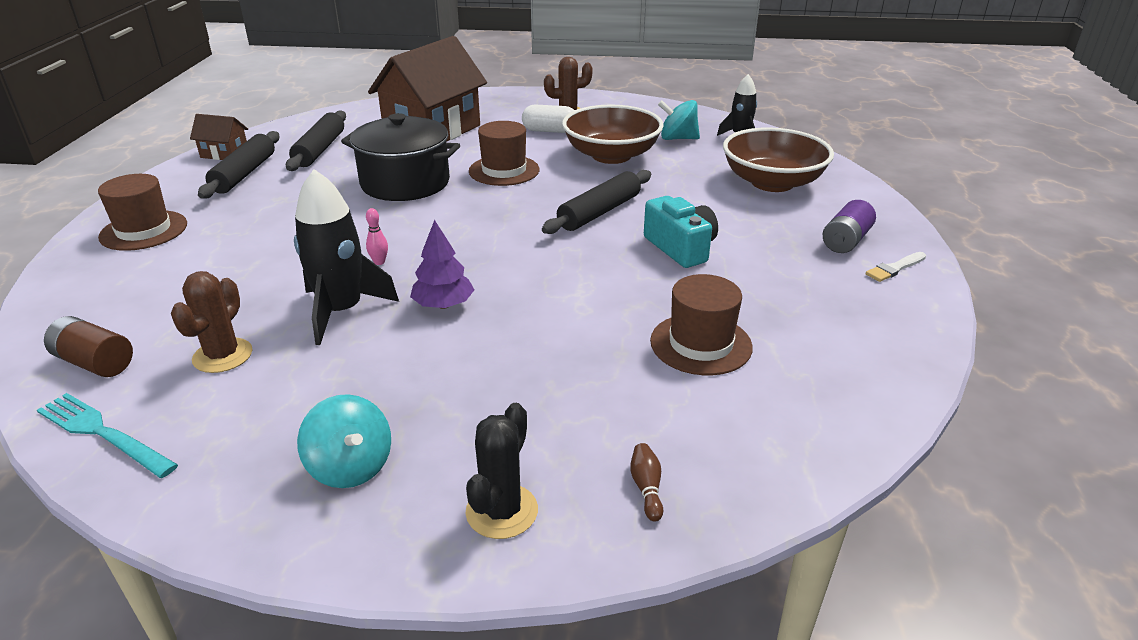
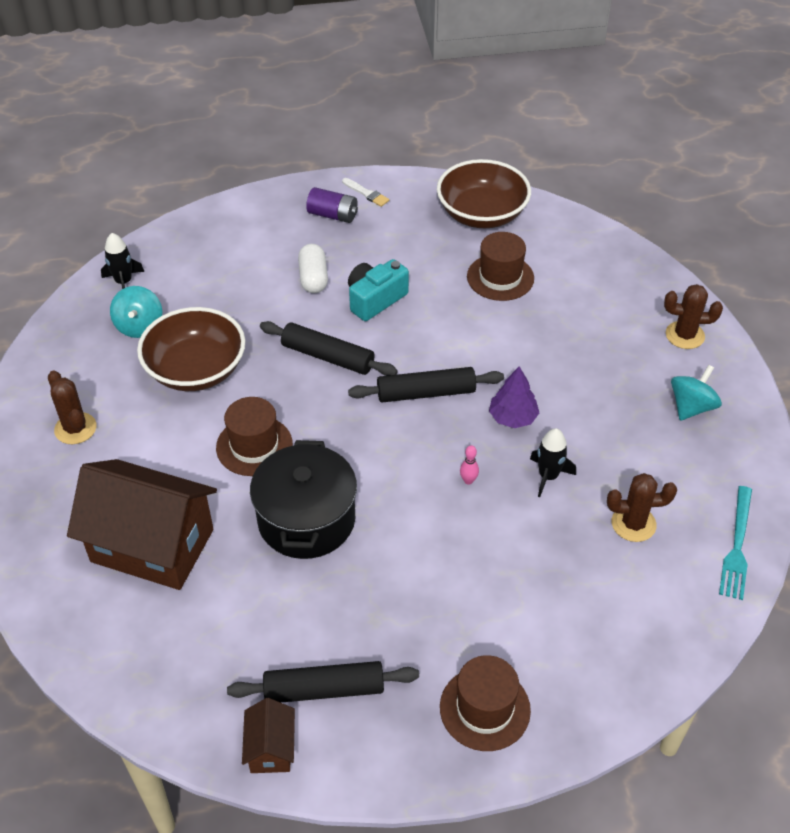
camera: 105 degrees left, 15 degrees up
brown battery [44,316,133,377] -> none
black rolling pin [286,110,346,171] -> black rolling pin moved to [348,367,504,402]
black rocket [294,169,399,345] -> black rocket [530,428,576,497], size x0.60
black cactus [466,403,538,539] -> brown cactus [664,284,723,349]
white capsule [522,105,575,133] -> white capsule moved to [298,244,328,293]
brown bowling pin [630,443,663,522] -> none
brown bowl [723,127,834,192] -> brown bowl moved to [437,159,531,228]

